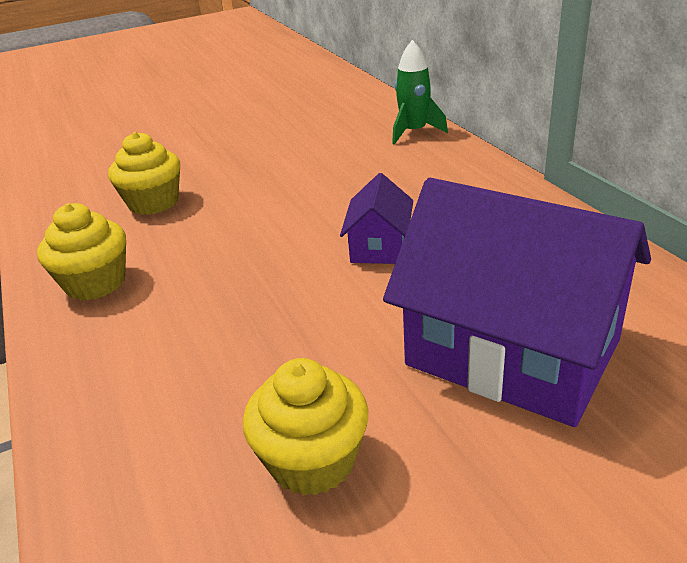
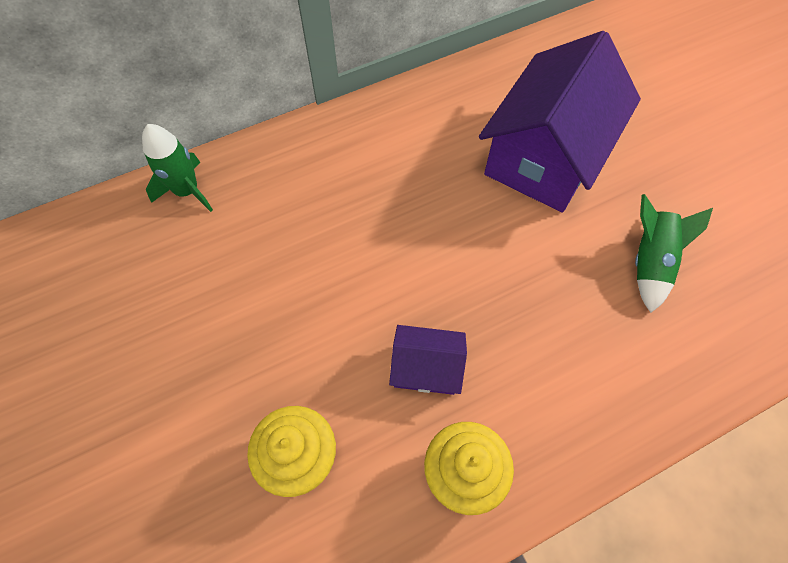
camera: 95 degrees left, 30 degrees up
yellow cupcake [243,358,368,495] -> green rocket [635,194,713,313]
purple house [340,173,413,264] -> purple house moved to [389,325,467,395]

